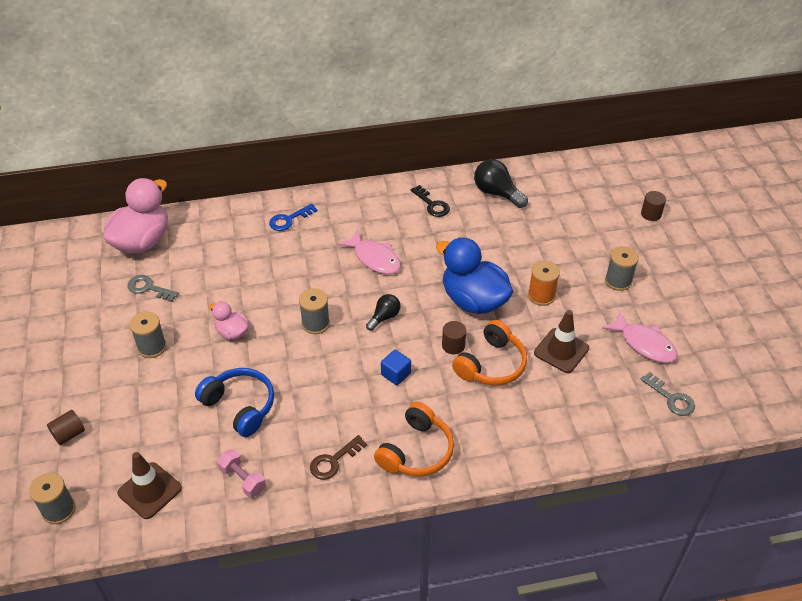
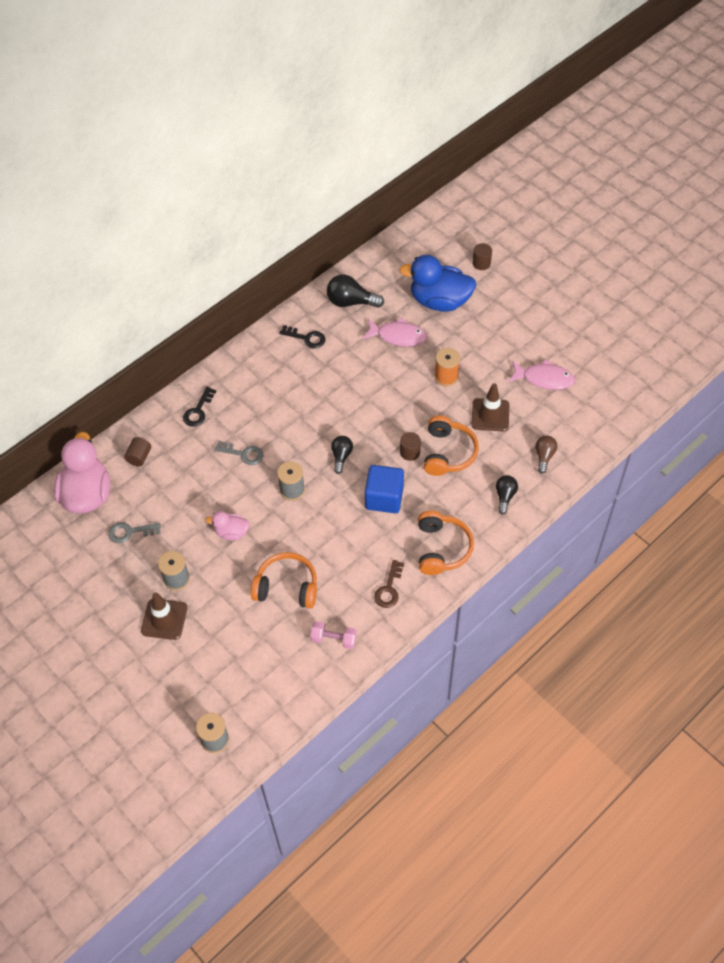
camera: 30 degrees left, 10 degrees up
brown cylinder [47,410,85,445] -> brown cylinder moved to [124,437,151,466]
brown traffic cone [117,452,182,519] -> brown traffic cone moved to [141,592,188,640]
blue headphones [195,368,274,437] -> orange headphones [251,552,317,608]
blue key [269,204,318,231] -> black key [183,387,216,427]
pink fish [337,230,401,274] -> pink fish moved to [362,317,427,347]
blue cube [381,350,411,385] -> blue cube [365,465,404,513], size x1.76
blue duck [436,237,513,314] -> blue duck moved to [399,255,476,312]
grey spool [605,246,639,291] -> none
grey key [641,372,695,416] -> grey key moved to [214,441,264,465]
none -> black light bulb [496,475,518,515]
none -> brown light bulb [536,436,558,474]

